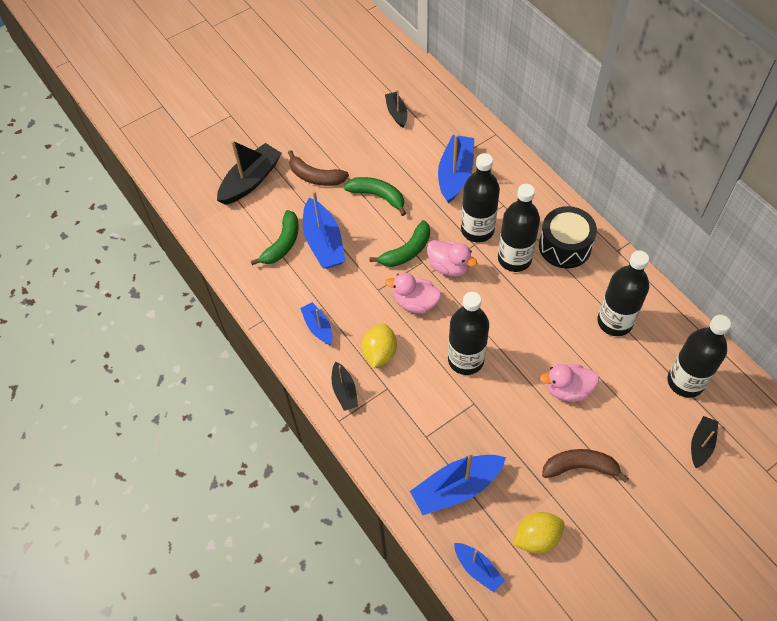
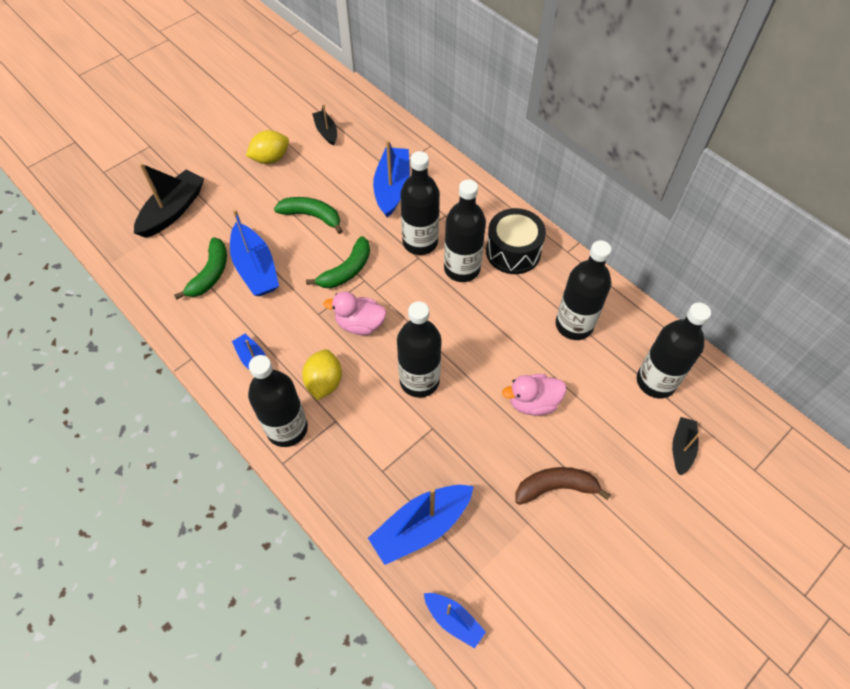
camera: 10 degrees left, 0 degrees up
brown banana [288,150,349,186] -> none
black boat [332,362,358,411] -> black bottle [248,355,308,447]
pink duck [427,240,477,276] -> none
yellow lemon [513,512,565,553] -> yellow lemon moved to [246,130,289,164]

